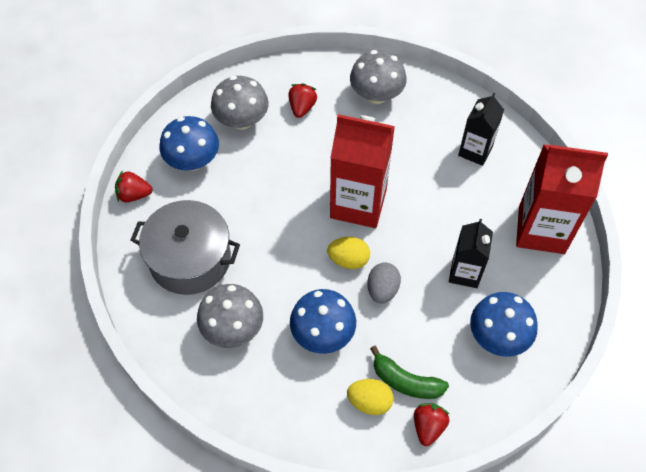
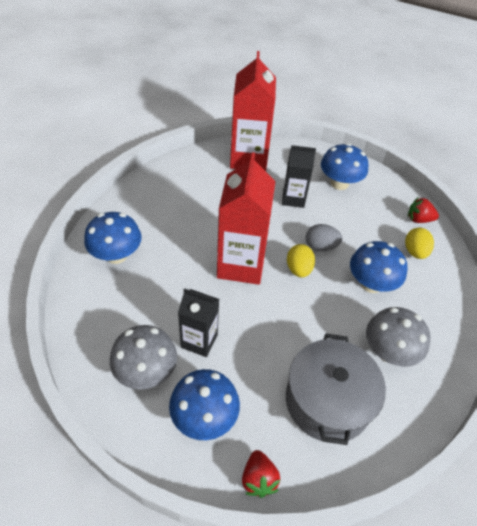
camera: 100 degrees left, 10 degrees down
red strawberry [288,83,317,118] -> none
grey mushroom [350,50,407,104] -> blue mushroom [84,212,141,264]
green banana [370,346,449,399] -> none
black carton [458,93,504,166] -> black carton moved to [178,288,219,357]

